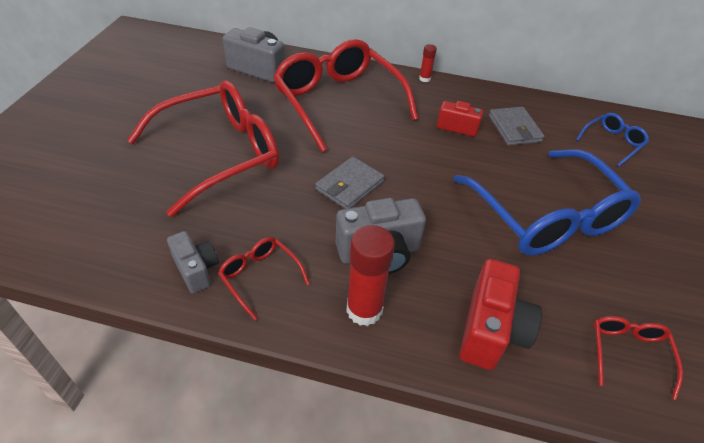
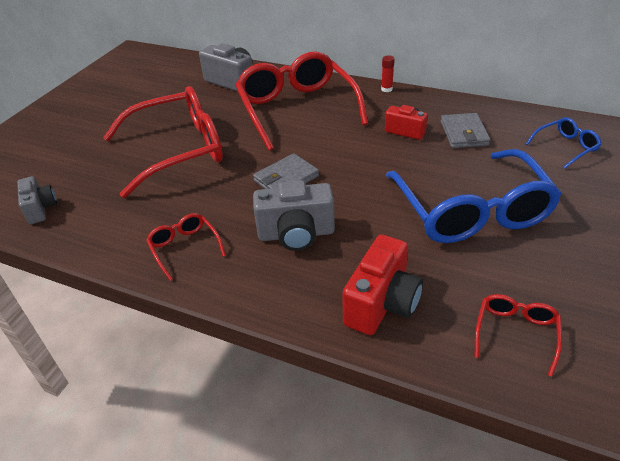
camera: 15 degrees right, 5 degrees down
grey camera [167,231,219,294] -> grey camera moved to [17,176,57,224]
red glue stick [346,225,395,326] -> none

